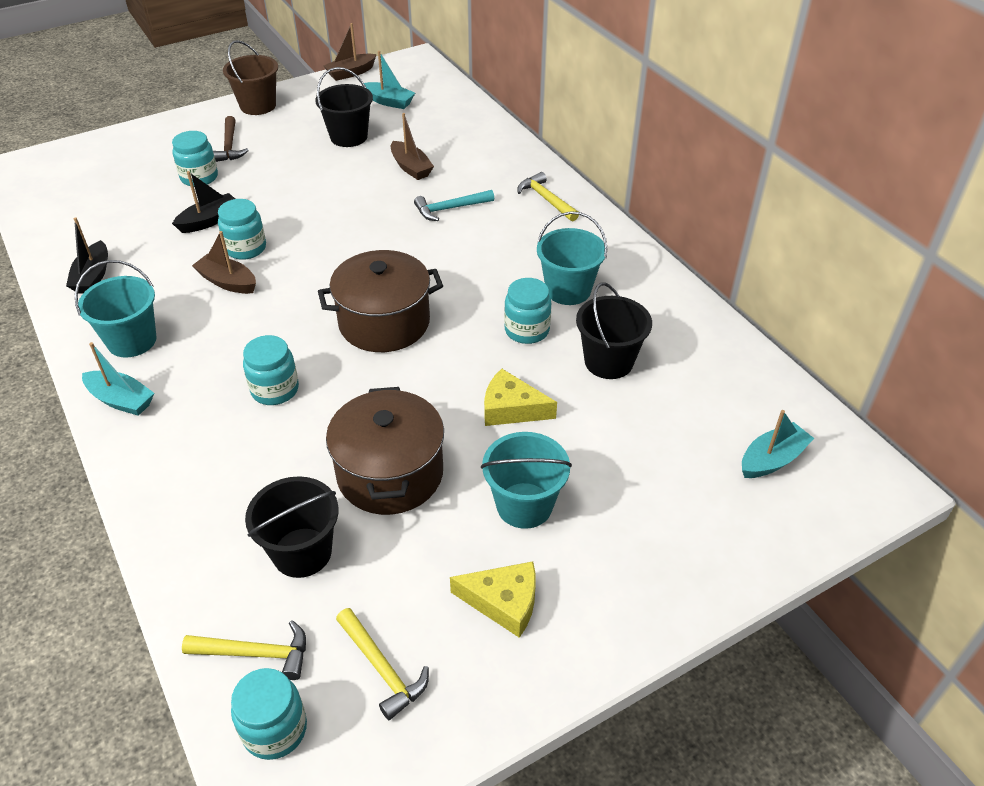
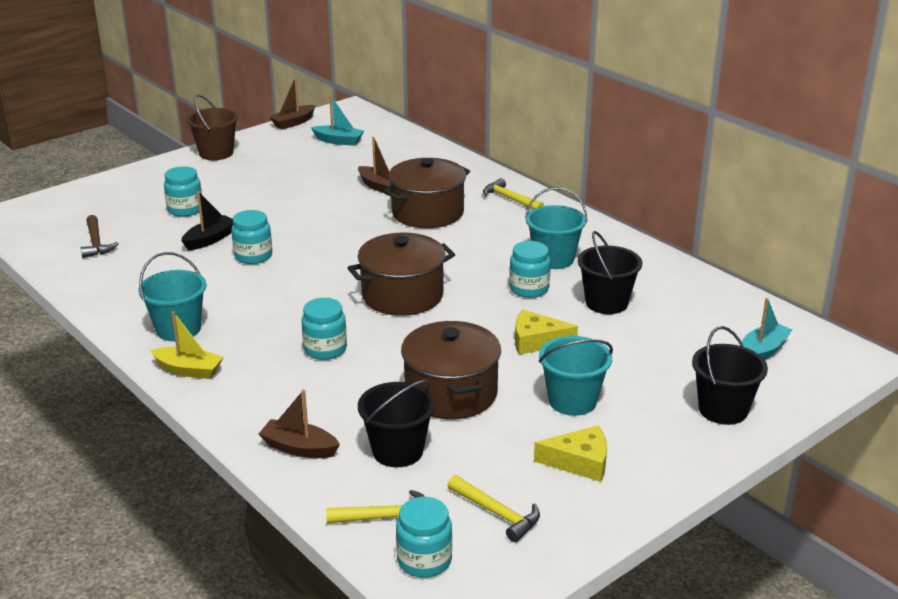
camera: 10 degrees left, 15 degrees down
black boat [66,217,108,294] -> none
turquoise boat [82,342,154,416] -> yellow boat [150,311,223,379]
brown boat [192,231,256,294] -> brown boat moved to [259,389,340,458]
brown hammer [213,116,249,162] -> brown hammer moved to [81,215,119,258]
black bucket [315,67,373,147] -> black bucket moved to [692,326,768,425]
turquoise hammer [414,190,494,221] -> brown pot [383,158,470,228]

